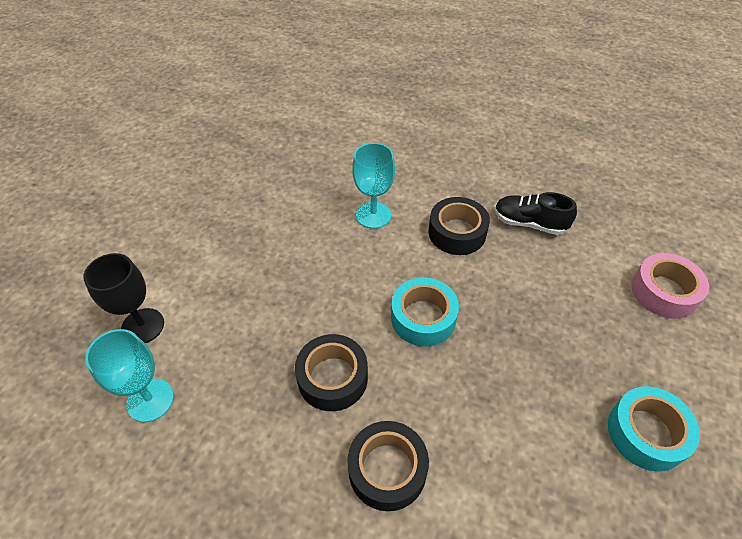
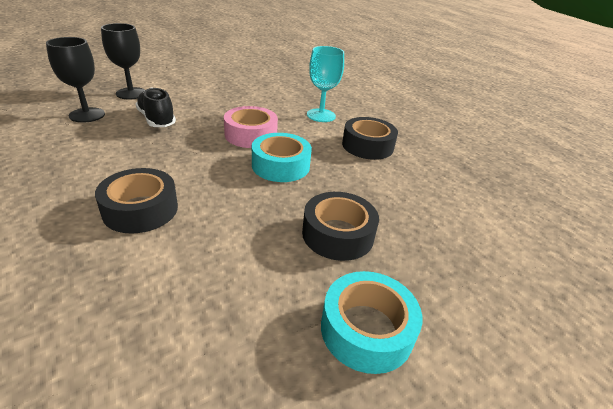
camera: 35 degrees right, 15 degrees down
turquoise goblet [85,329,174,422] -> black goblet [46,37,105,123]
black tape [295,334,368,411] -> black tape moved to [302,192,379,261]
black shoe [495,192,577,235] -> black shoe moved to [135,87,176,127]
pink tape [631,253,709,319] -> pink tape moved to [224,106,278,148]

